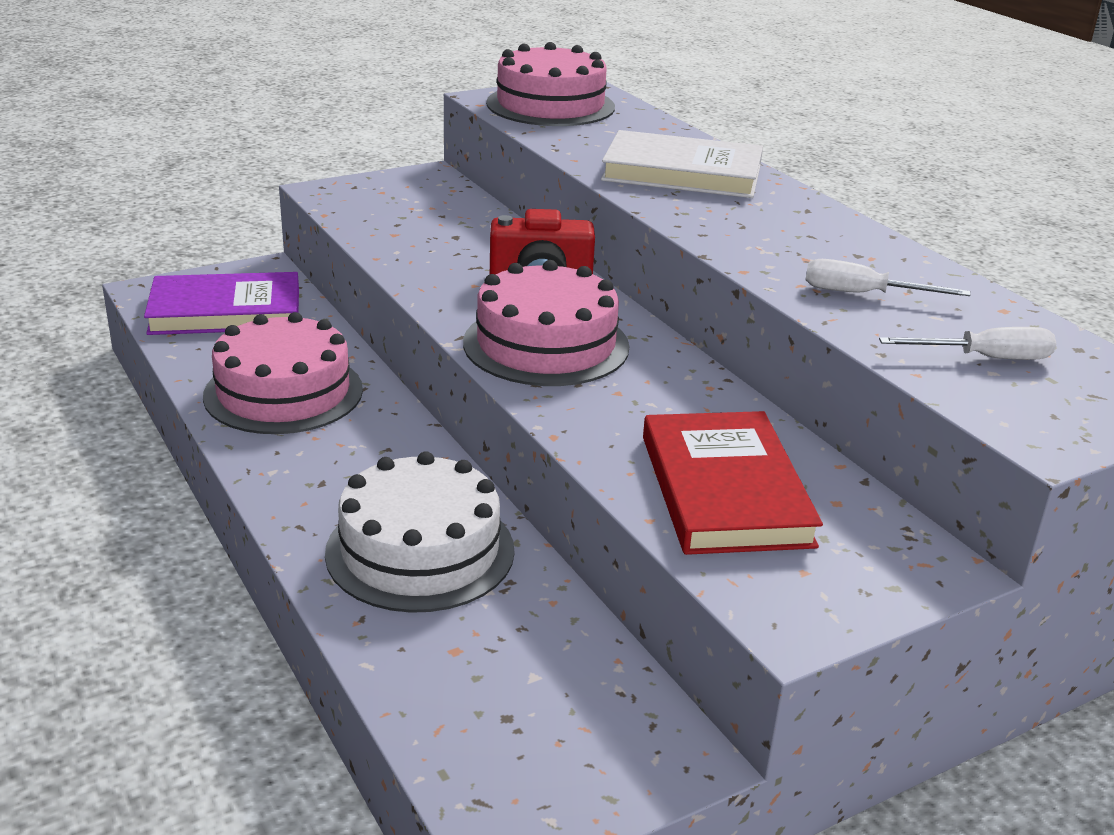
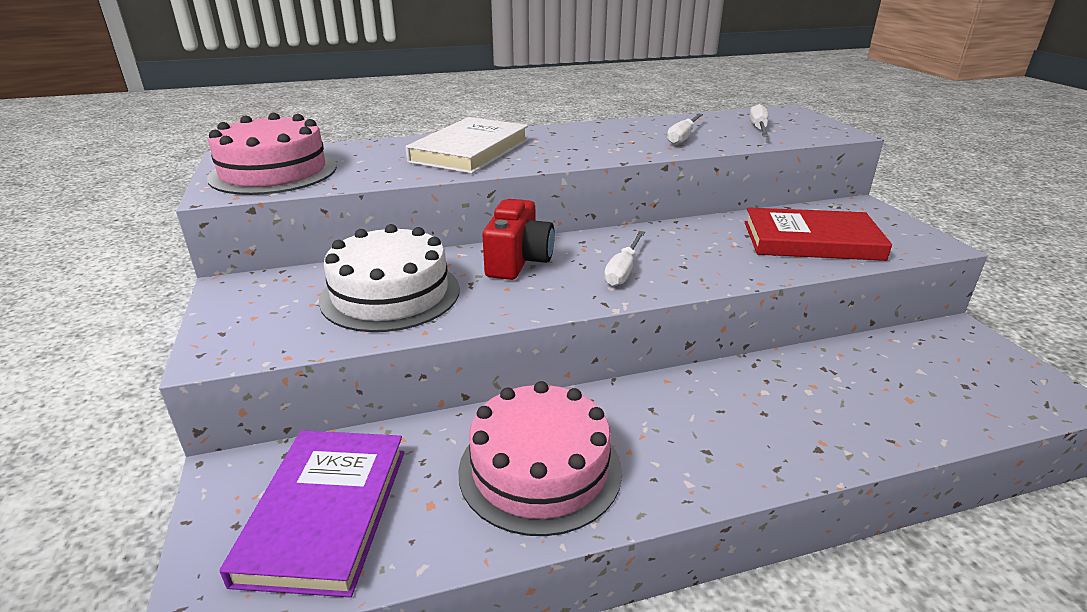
camera: 75 degrees left, 0 degrees up
white cake [325,451,515,613] -> white cake moved to [319,224,460,332]
pink cake [463,260,629,386] -> white screwdriver [604,231,645,286]

